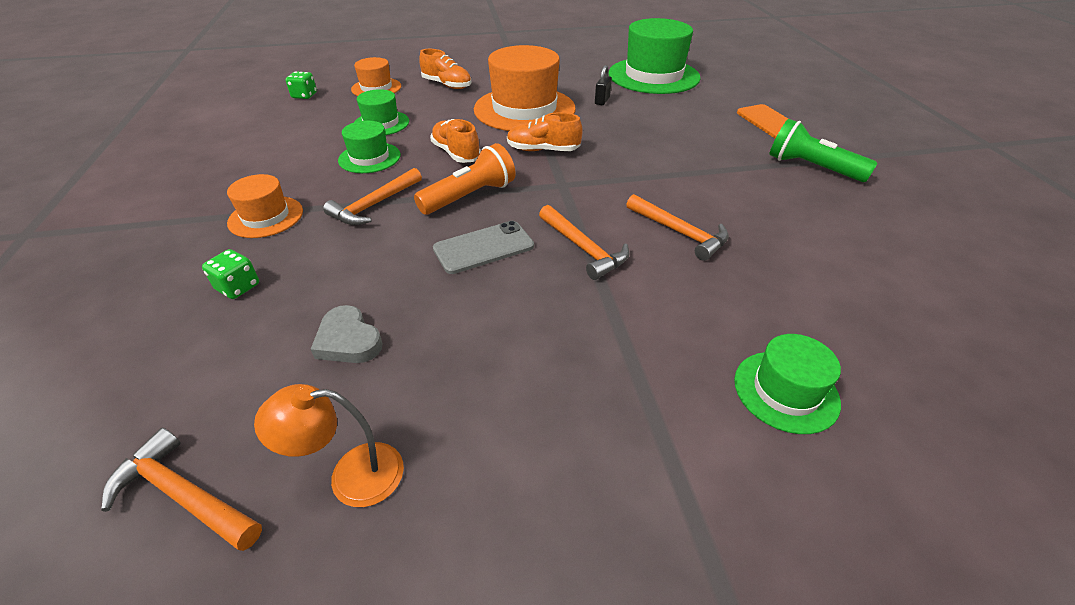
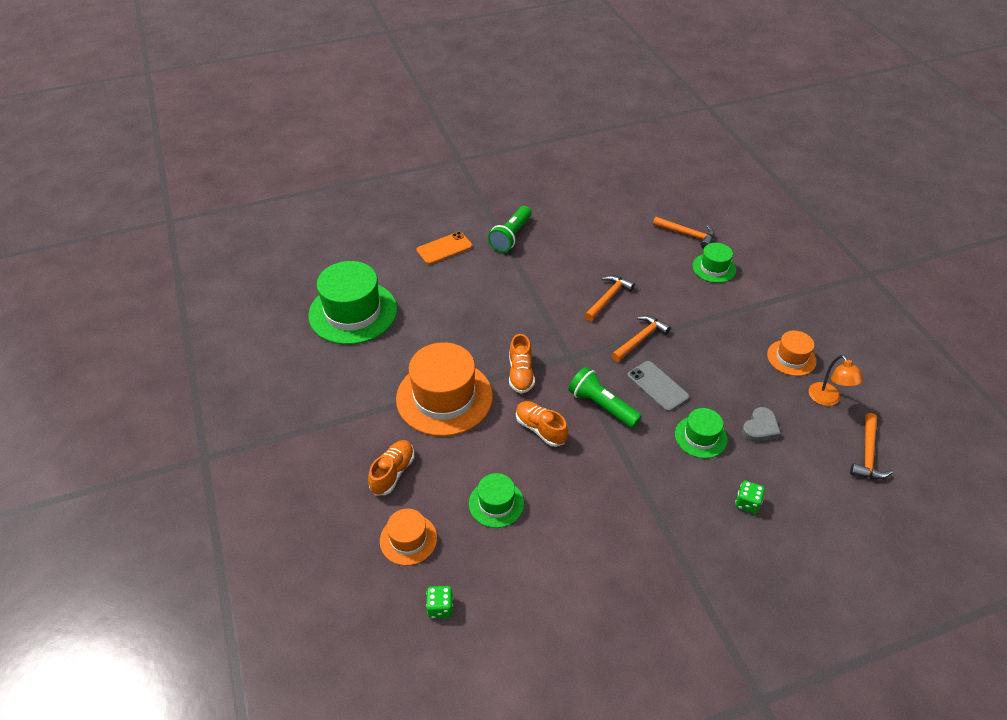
camera: 100 degrees left, 5 degrees up
orange hat [227,174,303,238] -> orange hat moved to [767,331,817,376]
orange hammer [323,168,422,225] -> orange hammer moved to [653,217,714,249]
green hat [338,121,401,173] -> green hat moved to [675,408,728,459]
orange flashlight [414,143,516,215] -> green flashlight [569,367,642,428]
orange shoe [430,119,481,163] -> orange shoe turned 90 degrees clockwise [516,401,568,447]
black padlock [595,65,612,105] -> none

